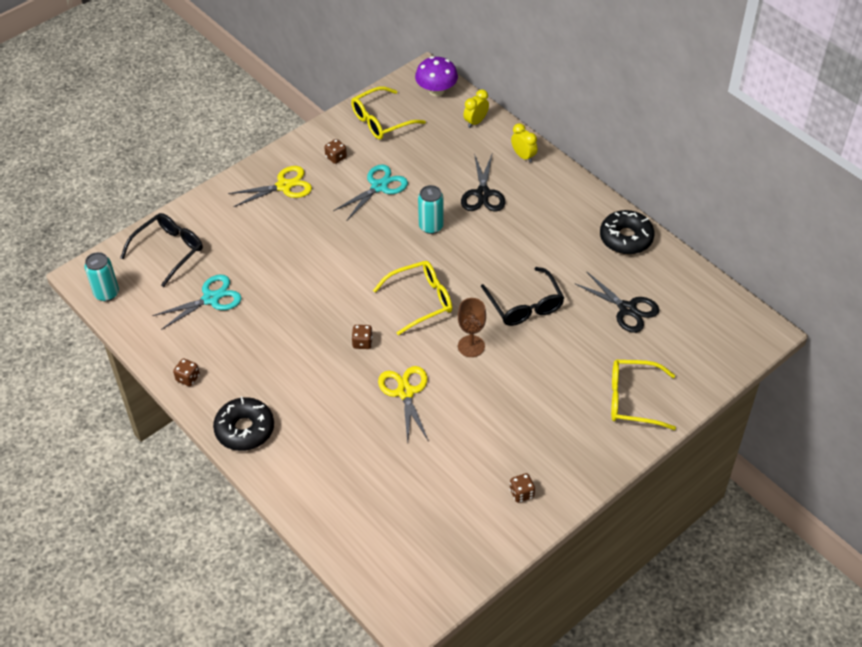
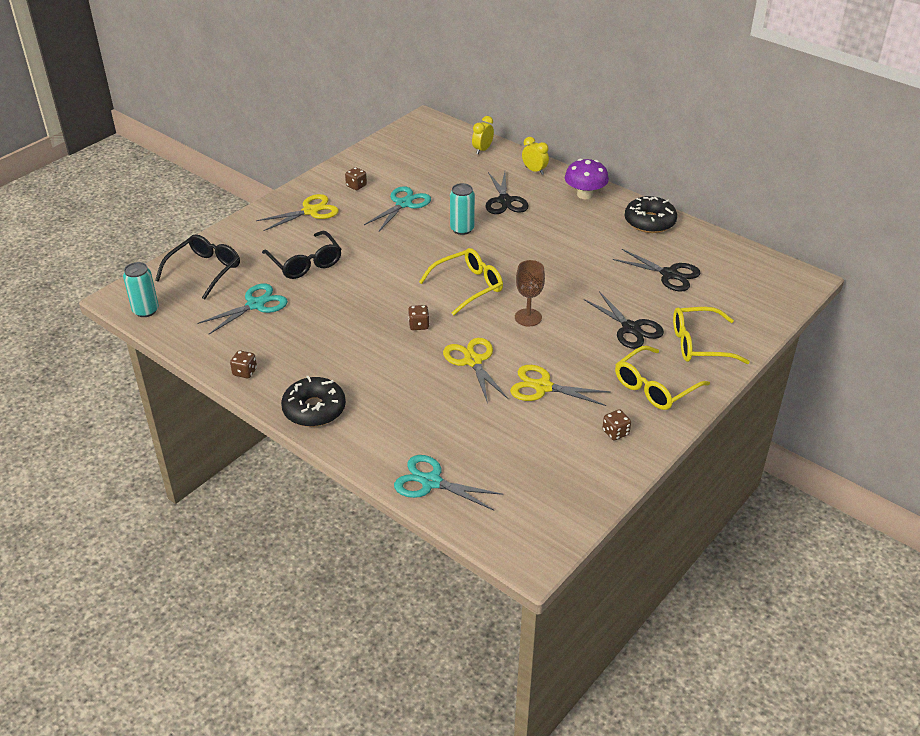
camera: 10 degrees left, 10 degrees down
yellow glasses [351,86,426,139] -> yellow glasses moved to [615,346,710,410]
purple mushroom [415,56,458,96] -> purple mushroom moved to [565,159,609,199]
black glasses [481,267,564,326] -> black glasses moved to [262,230,341,279]
none -> turquoise scissors [394,455,503,511]
none -> yellow scissors [510,365,610,406]
none -> black scissors [584,291,664,349]

